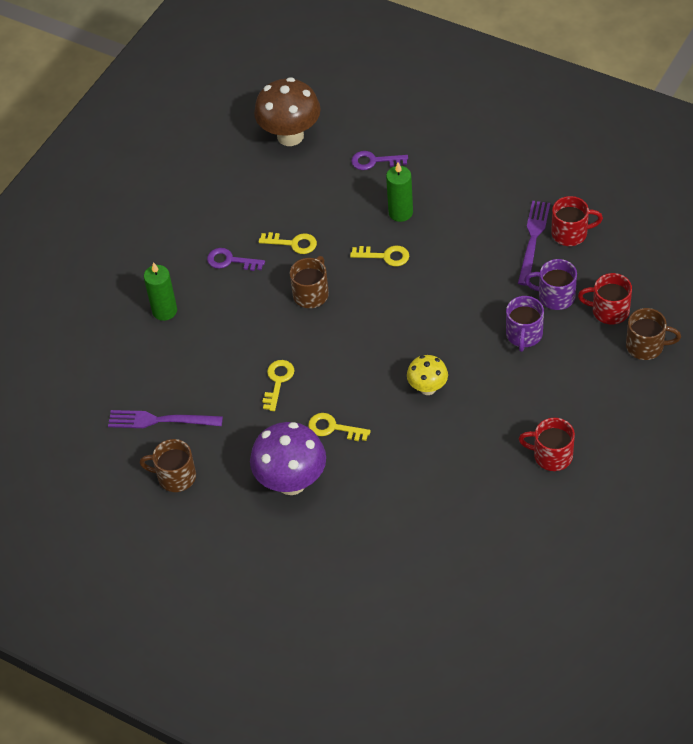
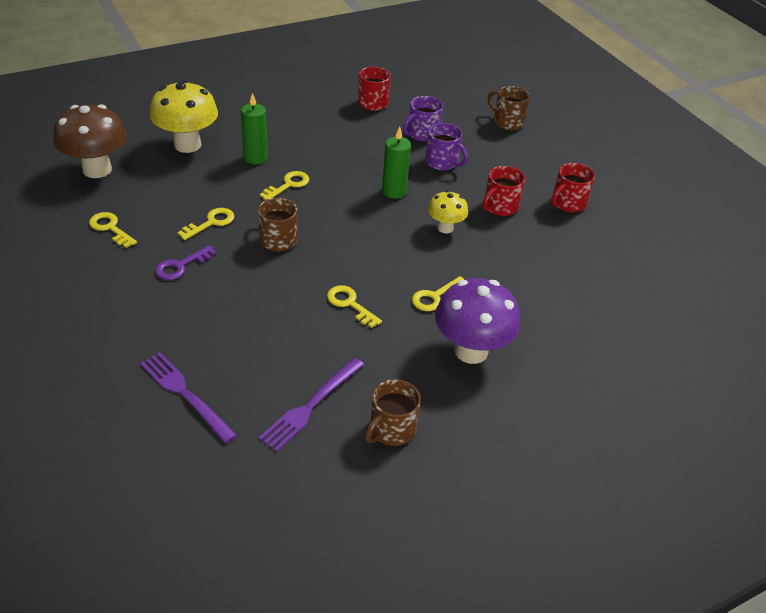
camera: 65 degrees left, 10 degrees down
green candle [144,262,177,321] -> green candle moved to [382,127,411,199]
purple key [351,151,408,170] -> yellow mushroom [150,80,218,153]
purple fork [518,201,550,286] -> purple fork moved to [140,352,237,443]
red mug [578,273,632,324] -> red mug moved to [483,166,525,216]
brown mug [626,308,681,360] -> brown mug turned 90 degrees counterclockwise [488,86,530,130]
none -> yellow key [89,212,137,248]

